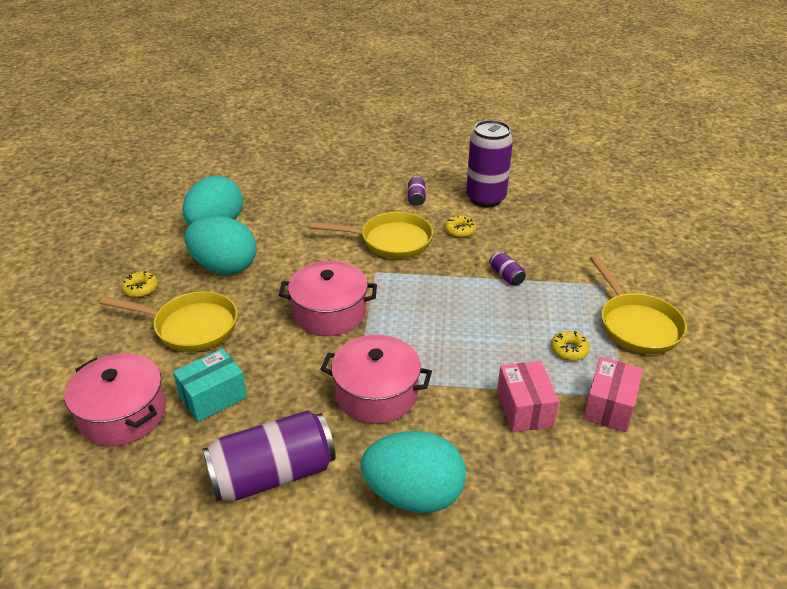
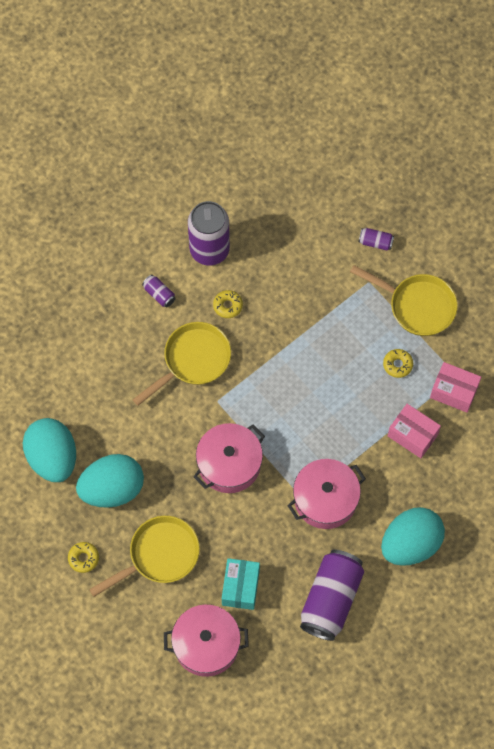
camera: 45 degrees left, 30 degrees up
purple can [489,251,526,285] -> purple can moved to [359,228,394,251]
pink box [583,357,643,432] -> pink box turned 45 degrees counterclockwise [430,362,481,413]

